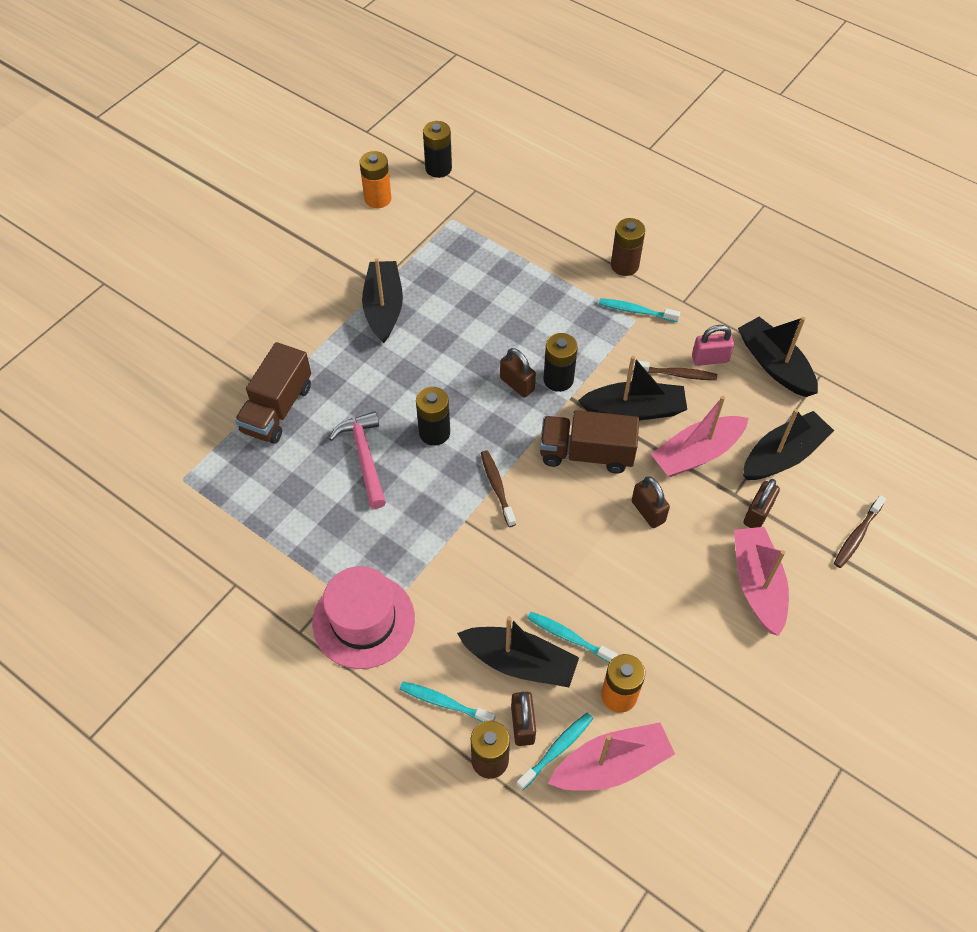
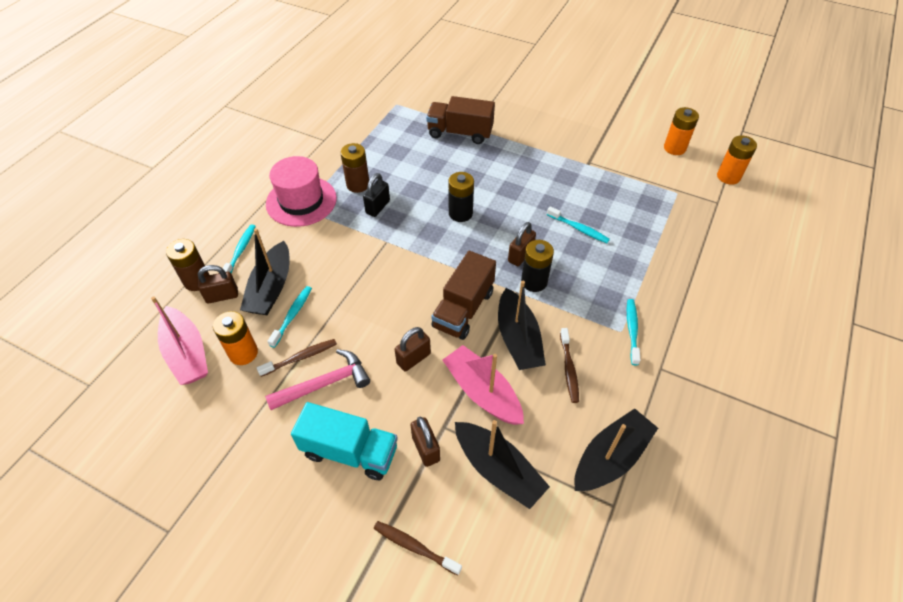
camera: 80 degrees right, 5 degrees down
pink hammer [329,411,386,509] -> pink hammer moved to [265,349,370,410]
black boat [362,258,403,343] -> none
black battery [423,121,452,178] -> orange battery [717,135,757,185]
brown toothbrush [481,450,516,527] -> brown toothbrush moved to [257,339,337,377]
turquoise toothbrush [516,713,593,790] -> turquoise toothbrush moved to [547,206,610,243]
brown truck [540,410,639,474] -> brown truck turned 150 degrees counterclockwise [431,251,496,340]
brown battery [611,218,645,276] -> brown battery moved to [340,143,369,193]
pink padlock [692,325,734,366] -> none
pink boat [734,527,789,636] -> turquoise truck [291,402,398,480]
brown padlock [744,479,780,528] -> brown padlock turned 45 degrees clockwise [410,417,440,467]
none -> black padlock [363,173,390,217]

